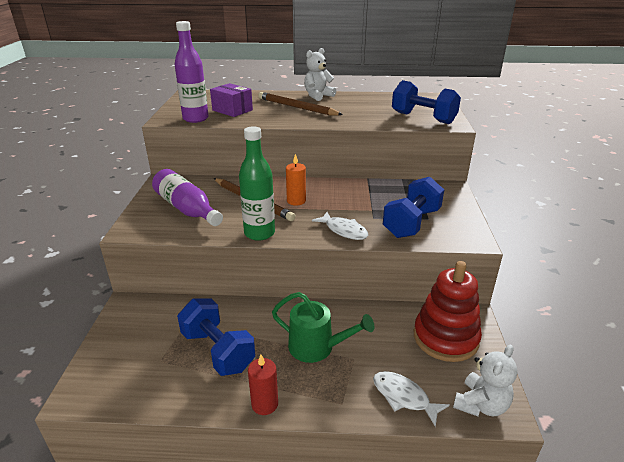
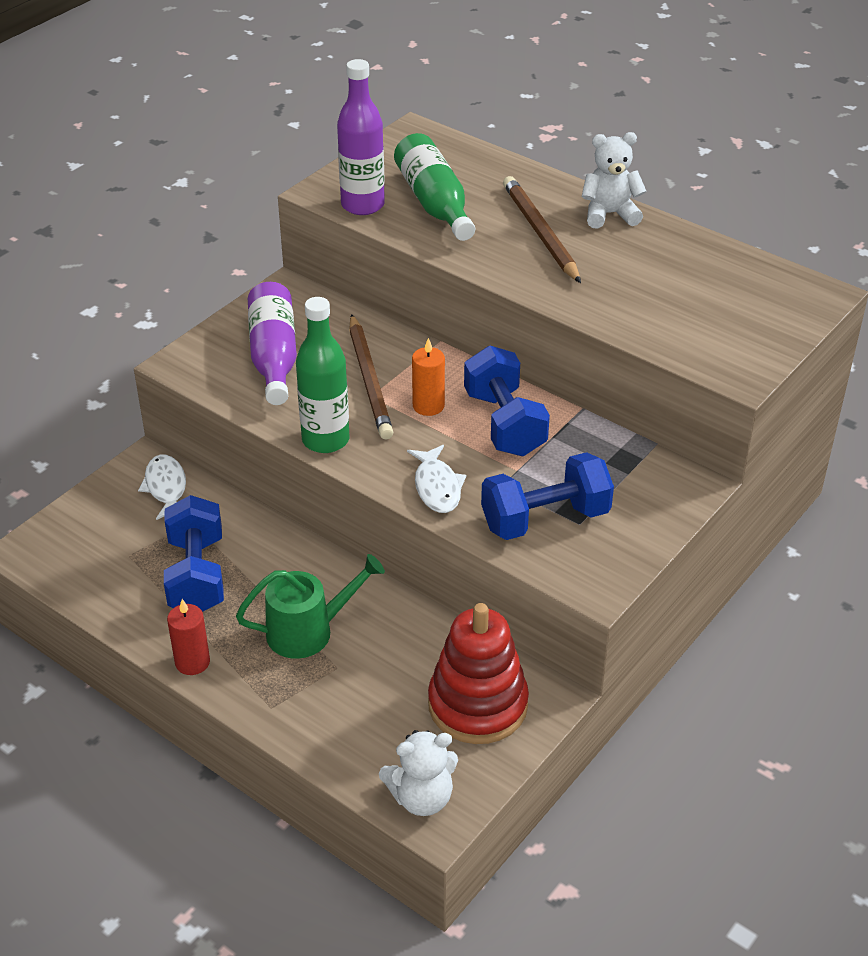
camera: 35 degrees right, 10 degrees up
purple box [210,83,253,117] -> green bottle [394,133,475,241]
green watering can [272,292,374,363] -> green watering can turned 75 degrees counterclockwise [236,554,385,659]
white fish [373,371,450,427] -> white fish moved to [138,455,186,520]
blue dumbbell [392,80,461,124] -> blue dumbbell moved to [464,346,550,456]

